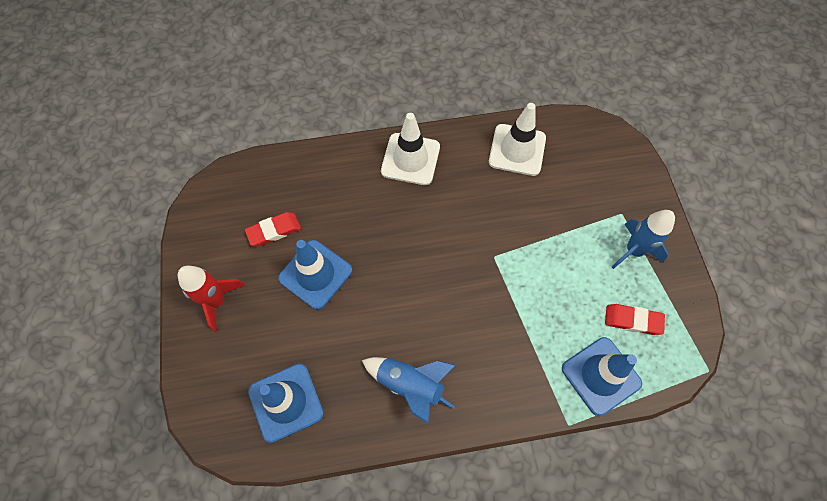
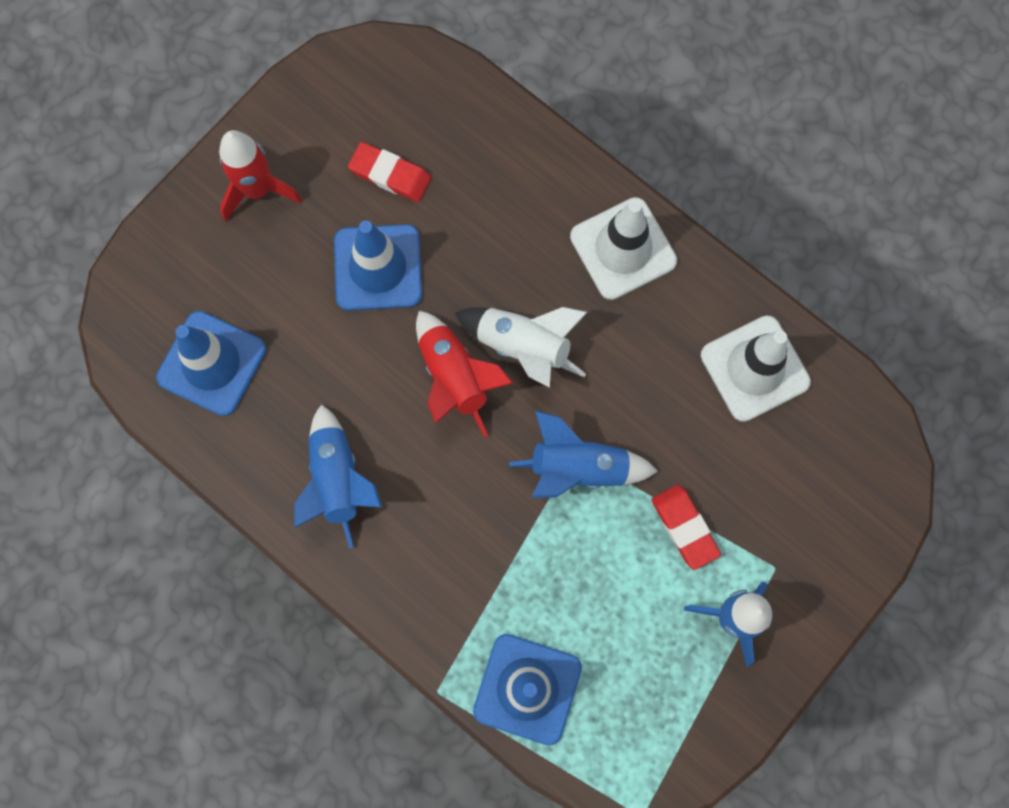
camera: 50 degrees right, 10 degrees up
red eraser [605,304,665,335] -> red eraser moved to [652,485,721,570]
none -> red rocket [416,311,513,437]
none -> white rocket [455,307,588,388]
none -> blue rocket [509,410,658,498]

